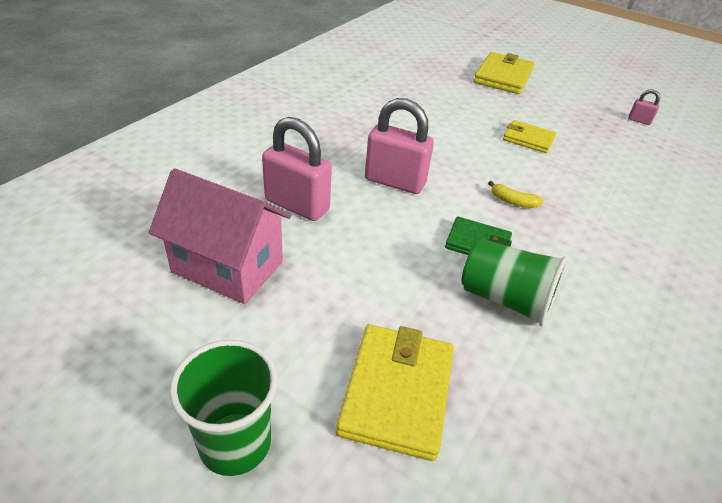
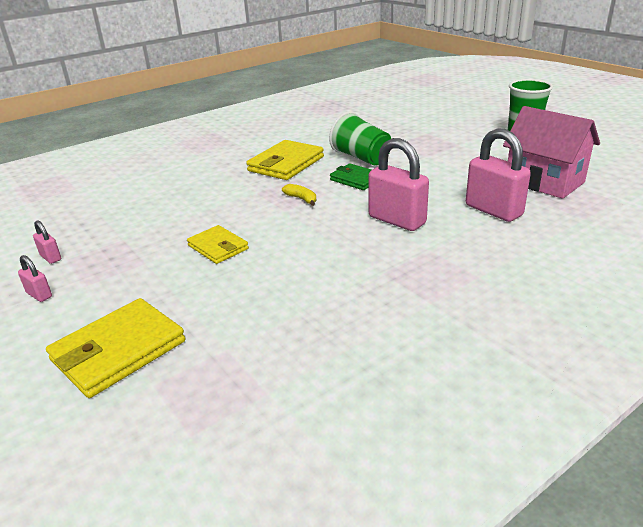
camera: 155 degrees left, 10 degrees down
yellow wallet [336,324,454,461] -> yellow wallet moved to [246,140,324,180]
none -> pink padlock [18,255,52,302]

